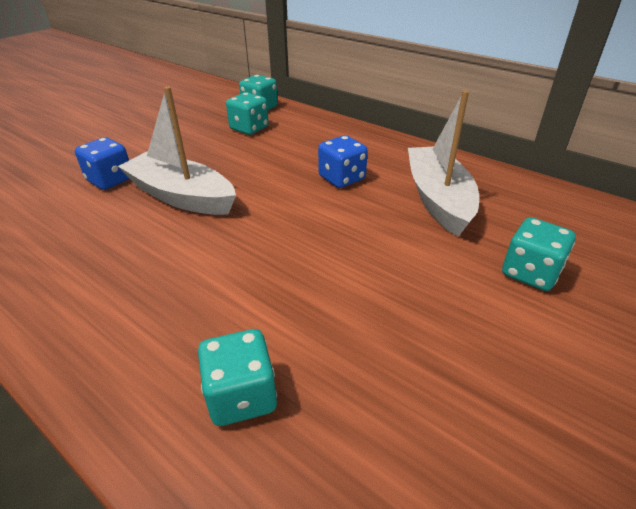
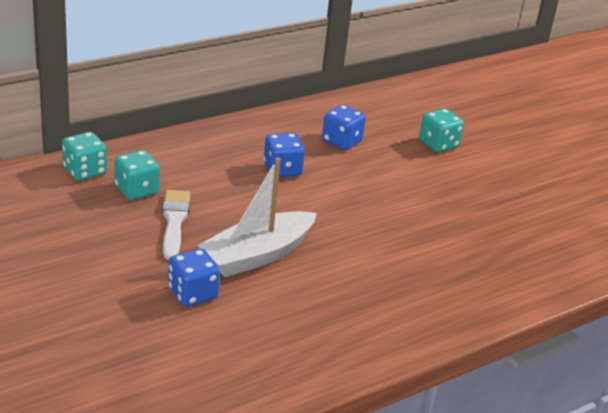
camera: 75 degrees left, 5 degrees down
turquoise dice [198,329,277,426] -> none
white boat [408,90,479,237] -> blue dice [322,105,366,150]
none -> white brush [162,190,190,260]

